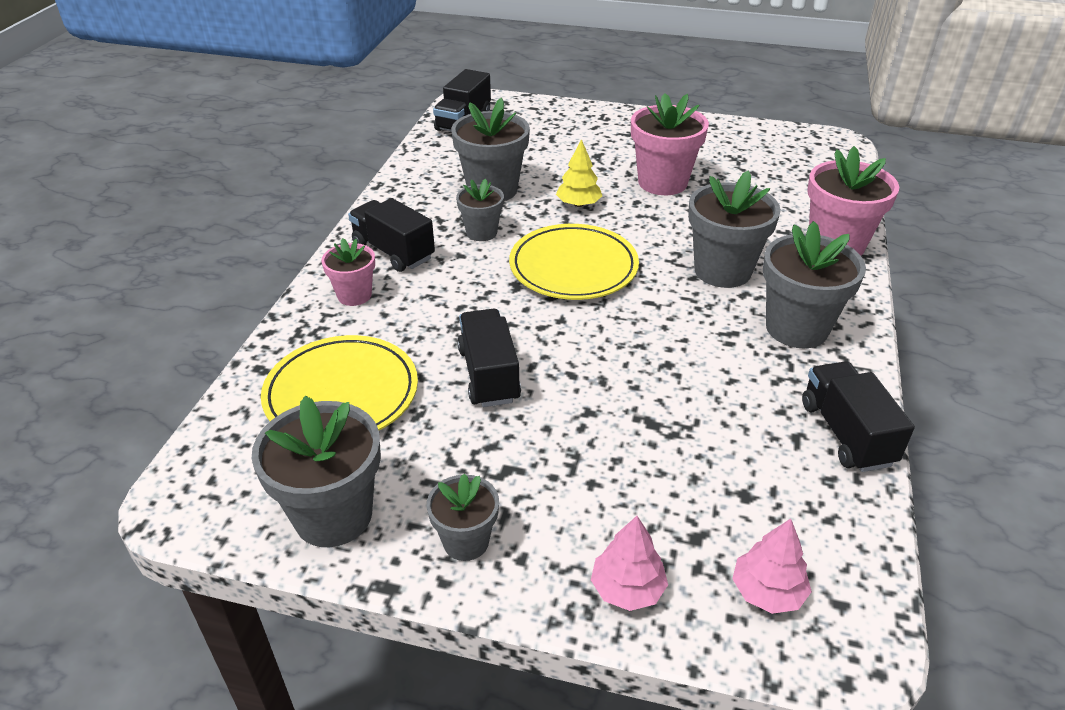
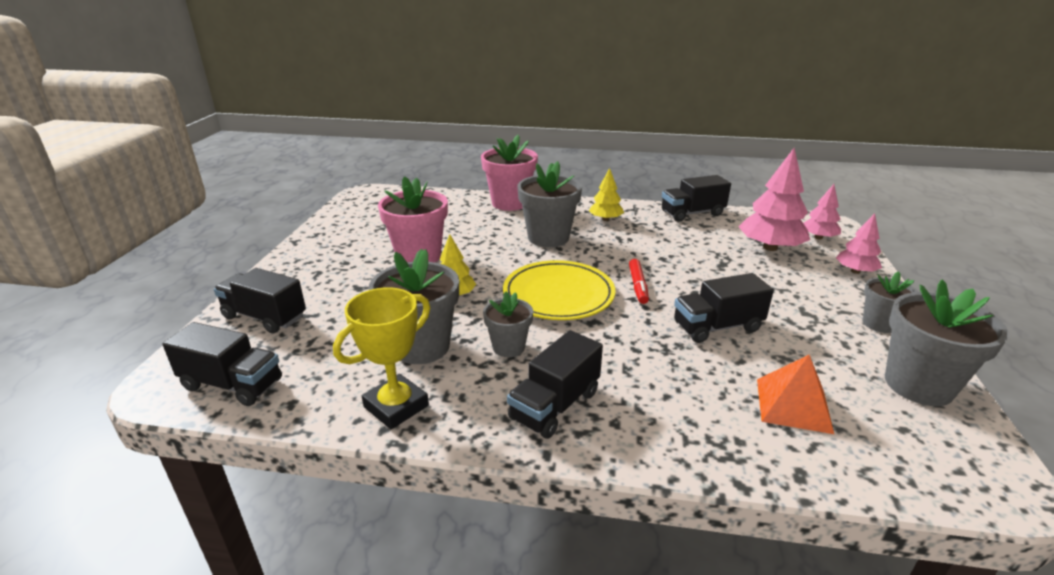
camera: 95 degrees left, 10 degrees down
yellow plate [261,335,418,430] -> orange pyramid [757,355,834,434]
pink flower pot [321,238,375,306] -> none
grey flower pot [763,221,866,348] -> yellow tree [589,168,624,221]
none -> black truck [214,268,306,333]
none -> yellow trophy [333,287,430,429]
none -> red marker [629,259,649,304]
none -> pink tree [738,148,810,251]

